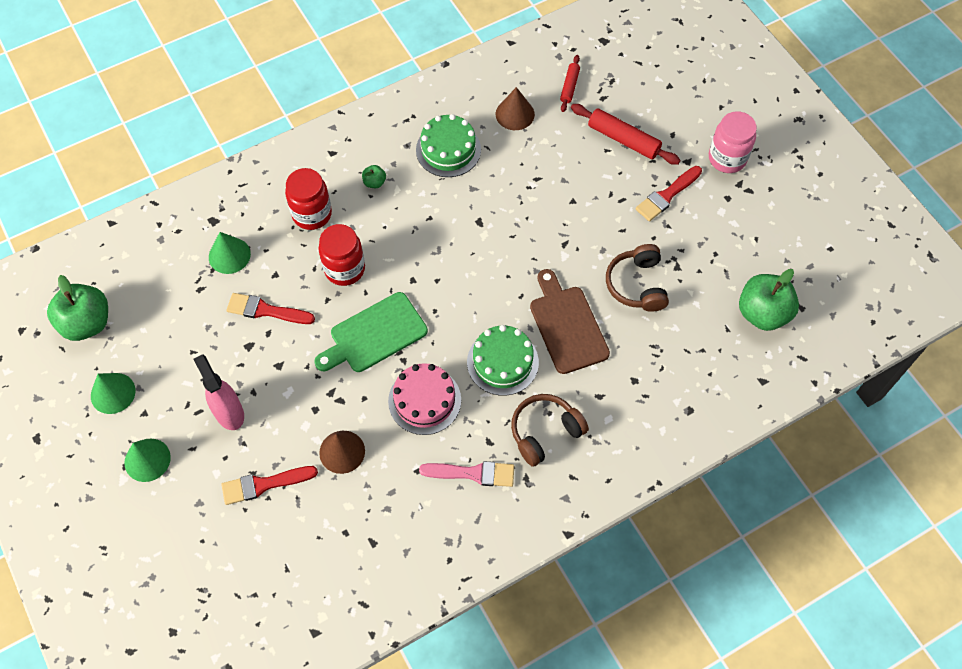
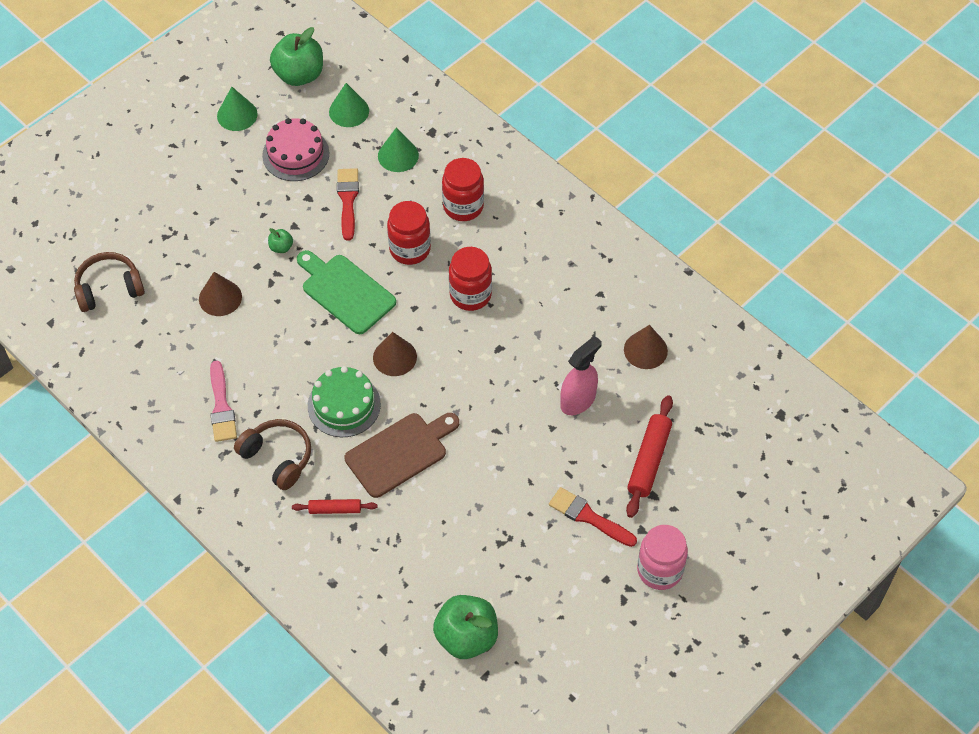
camera: 75 degrees right, 5 degrees down
green cone [124,439,171,482] -> green cone moved to [329,83,369,127]
pink spray bottle [193,354,244,430] -> pink spray bottle moved to [560,336,602,415]
red brush [221,466,318,505] -> none
green apple [362,165,386,188] -> green apple moved to [268,228,293,253]
pink cake [388,363,461,435] -> pink cake moved to [262,118,329,181]
green cake [416,114,481,177] -> none
red rolling pin [560,55,580,112] -> red rolling pin moved to [292,499,377,514]
brown headphones [606,244,669,312] -> brown headphones moved to [74,252,145,312]
none -> brown cone [373,332,417,376]
none -> red jar [449,247,492,311]

